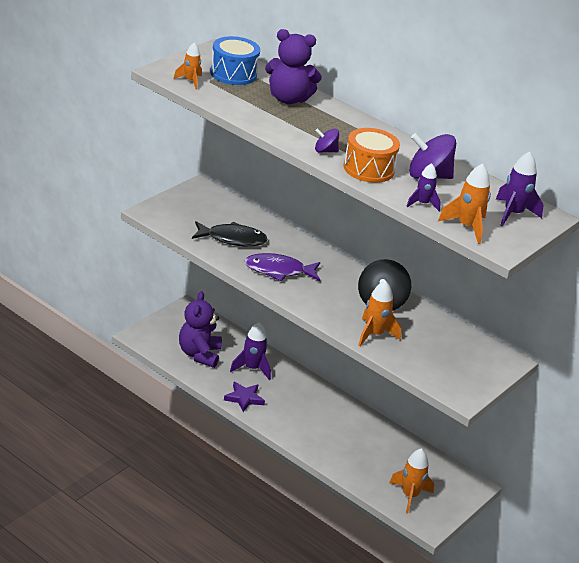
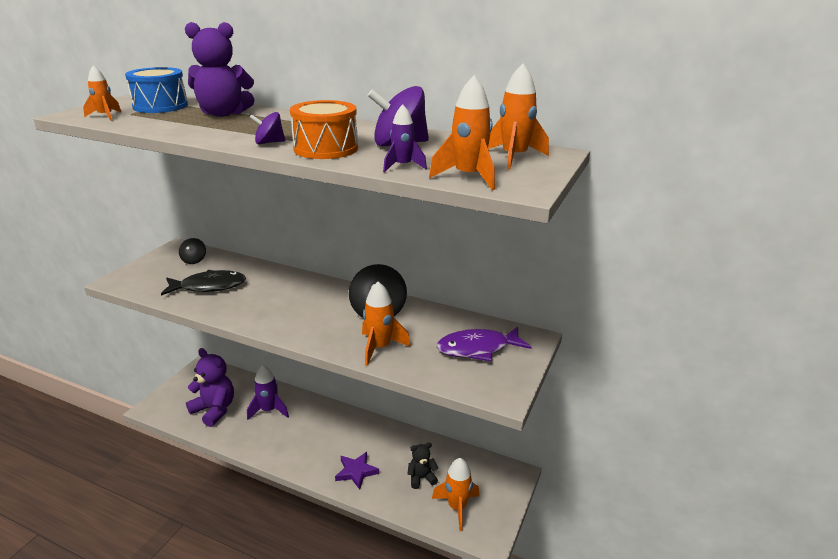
camera: 10 degrees left, 5 degrees down
purple teddy bear [179,291,222,368] -> purple teddy bear turned 135 degrees clockwise [186,348,234,427]
purple star [224,382,265,412] -> purple star moved to [335,452,379,490]
purple fish [245,253,320,281] -> purple fish moved to [437,327,532,362]
purple rocket [496,151,544,226] -> orange rocket [488,64,549,170]
none -> black spinning top [179,238,206,264]
none -> black teddy bear [407,442,438,489]

